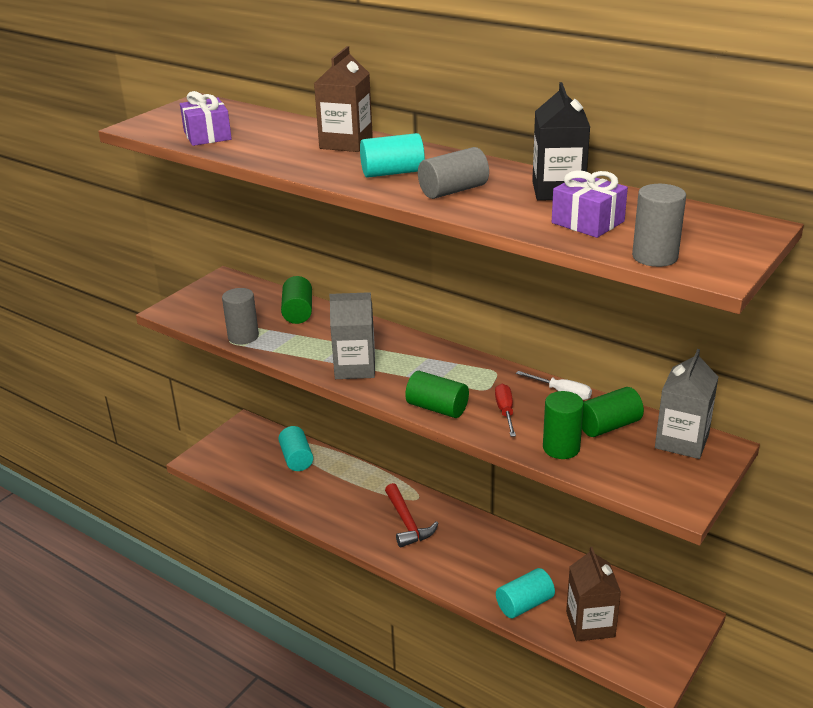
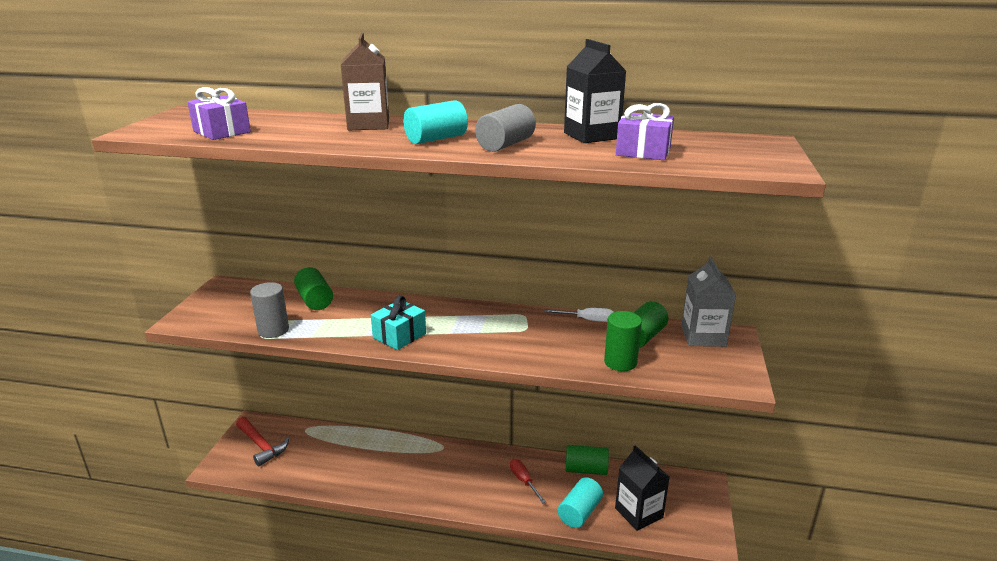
camera: 25 degrees left, 5 degrees down
turquoise cylinder [278,426,313,471] -> none
grey carton [329,292,375,379] -> turquoise gift [371,295,426,350]
red hammer [385,483,439,547] -> red hammer moved to [236,417,289,467]
green cylinder [405,371,469,418] -> green cylinder moved to [566,445,609,475]
red screwdriver [495,384,516,437] -> red screwdriver moved to [510,459,546,503]
brown carton [566,547,621,641] -> black carton [615,445,670,531]
grey cylinder [632,184,686,267] -> none

